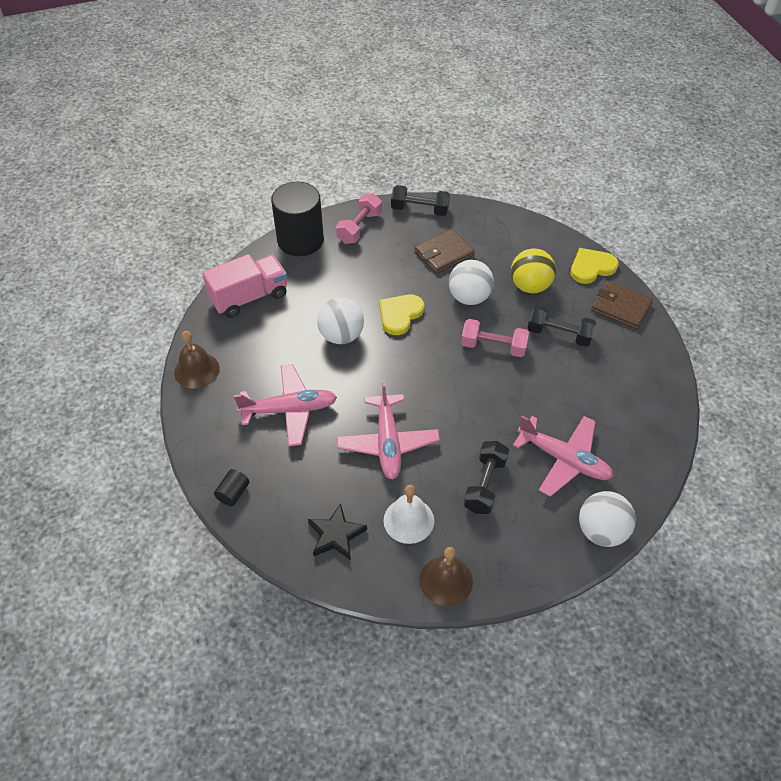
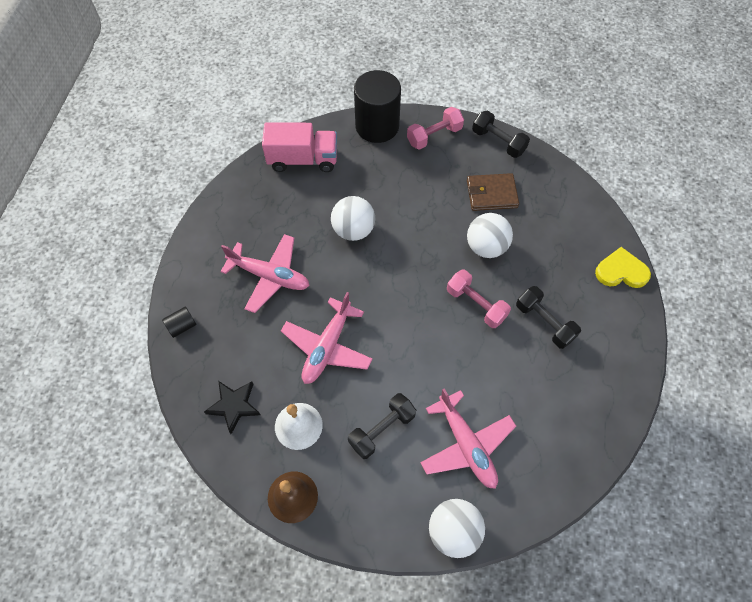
camera: 30 degrees right, 10 degrees up
brown bell [174,331,219,389] -> none
yellow heart [379,294,424,335] -> none
yellow ball [511,248,556,293] -> none
brown wallet [591,281,653,329] -> none

